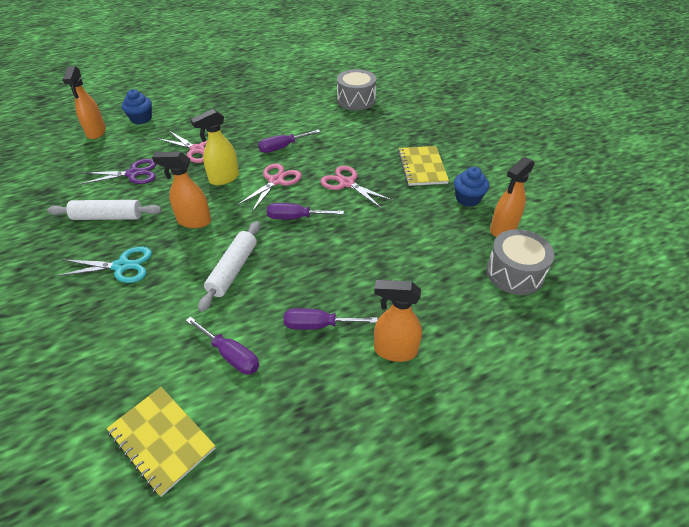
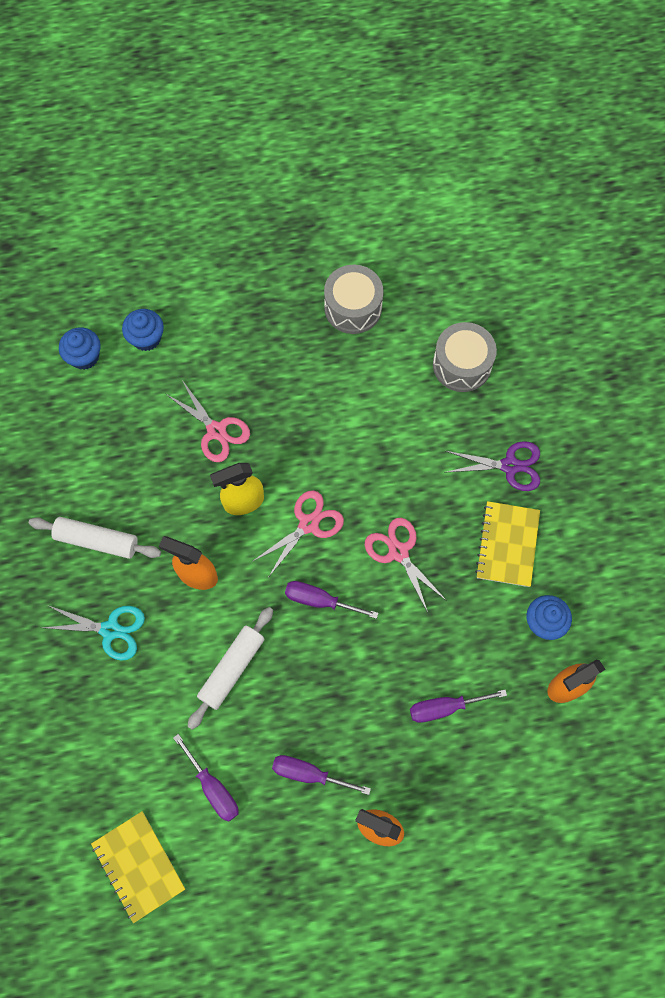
camera: 15 degrees right, 25 degrees up
orange spray bottle [63,66,106,139] -> blue cupcake [59,327,101,370]
purple scissors [79,159,157,185] -> purple scissors moved to [444,441,540,491]
purple screwdriver [258,129,320,153] -> purple screwdriver moved to [410,690,507,723]
grey drum [486,229,554,295] -> grey drum moved to [324,265,384,334]

